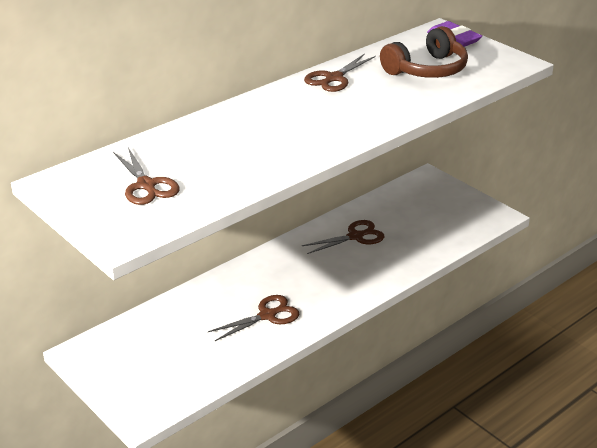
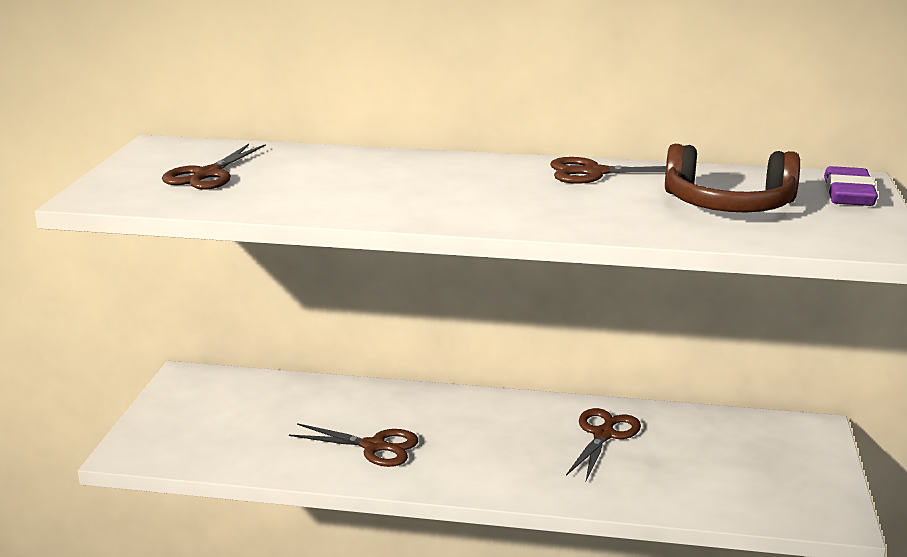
camera: 50 degrees right, 10 degrees down
brown scissors [302,220,385,254] -> brown scissors turned 90 degrees counterclockwise [566,408,641,481]

